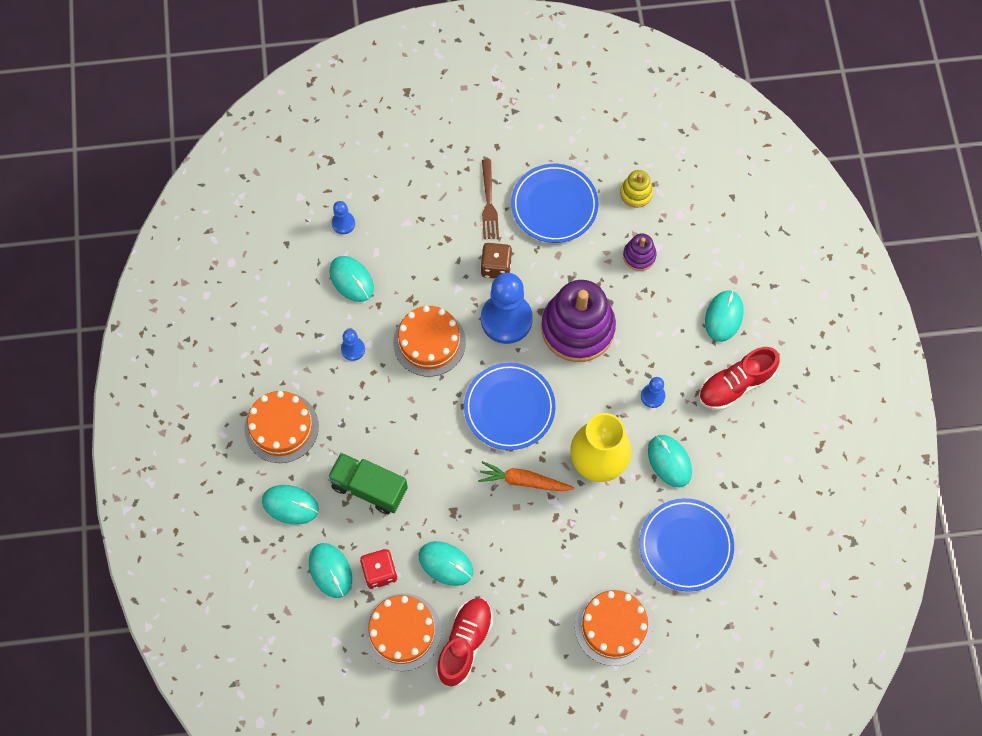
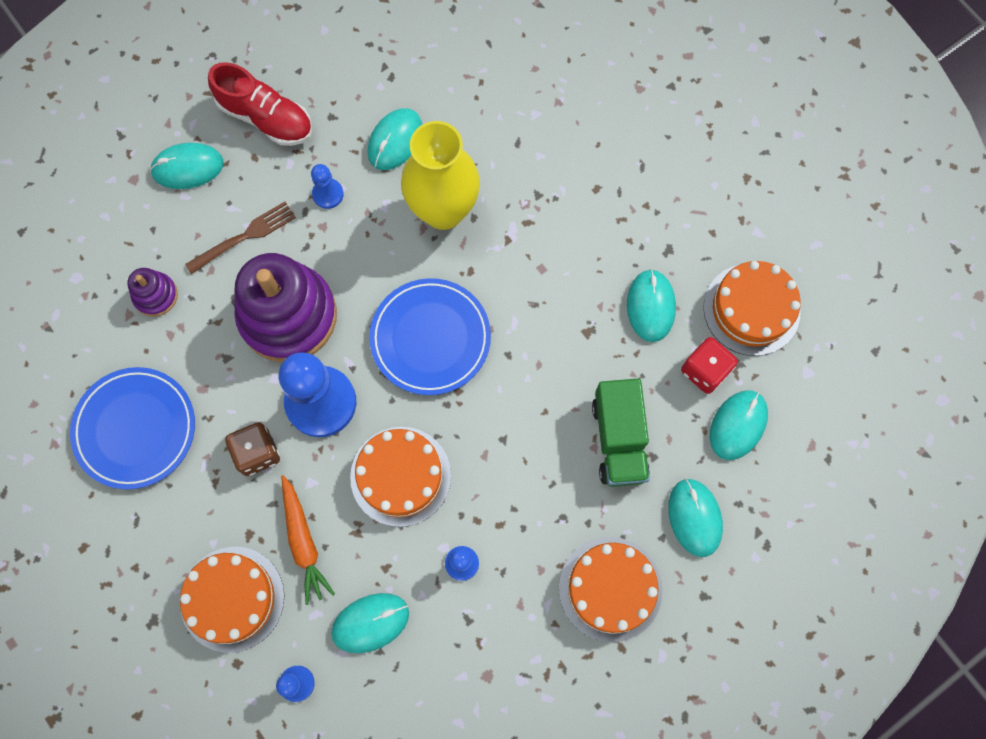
camera: 120 degrees left, 5 degrees up
turquoise mouse [329,256,374,302] -> turquoise mouse turned 45 degrees clockwise [331,593,409,653]
red shoe [436,598,493,687] -> none
orange carrot [478,461,575,491] -> orange carrot moved to [281,475,335,605]
brown fork [482,159,499,239] -> brown fork moved to [185,202,296,274]
orange cake [575,588,652,666] -> orange cake moved to [180,547,284,653]
yellow stacking toy [620,170,653,208] -> none
blue plate [639,498,734,592] -> none

